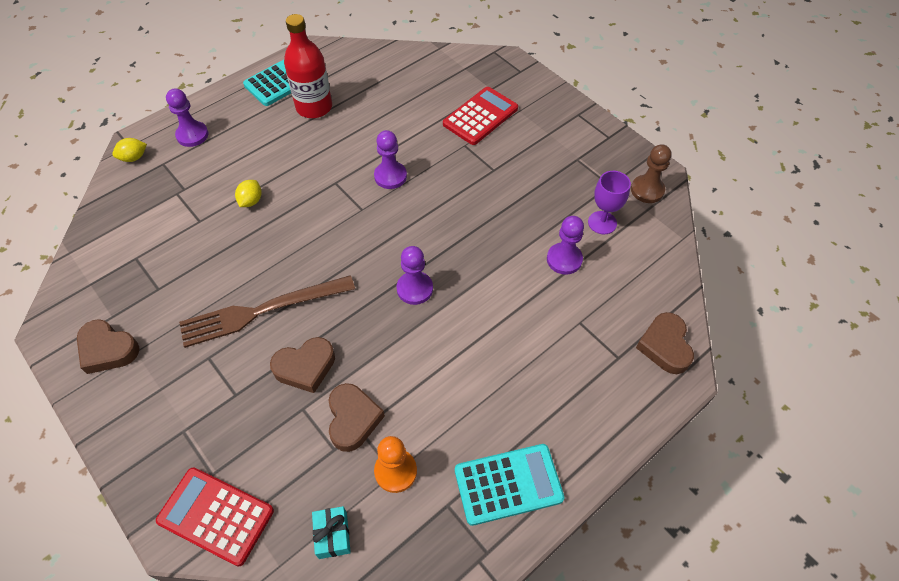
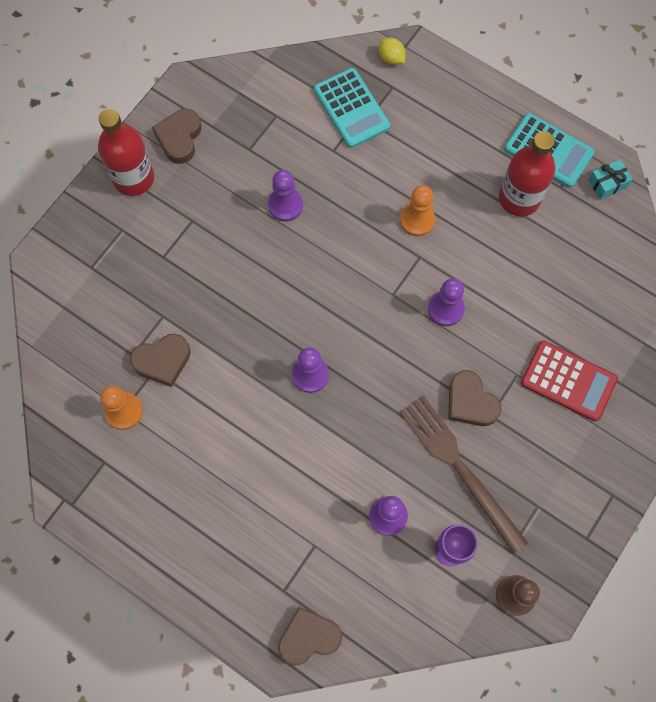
camera: 75 degrees right, 15 degrees up
red calculator [156,467,274,567] -> none
purple pawn [166,88,208,147] -> purple pawn moved to [268,170,303,222]
brown fork [179,275,355,348] -> brown fork moved to [400,395,528,554]
yellow lemon [235,180,261,207] -> none
brown heart [270,337,335,393] -> brown heart moved to [448,370,502,426]
turquoise gift [312,506,351,559] -> turquoise gift moved to [588,160,633,200]
turquoise calculator [455,444,564,526] -> turquoise calculator moved to [314,68,390,148]
none -> red bottle [98,109,154,196]
none -> orange pawn [400,185,435,236]

